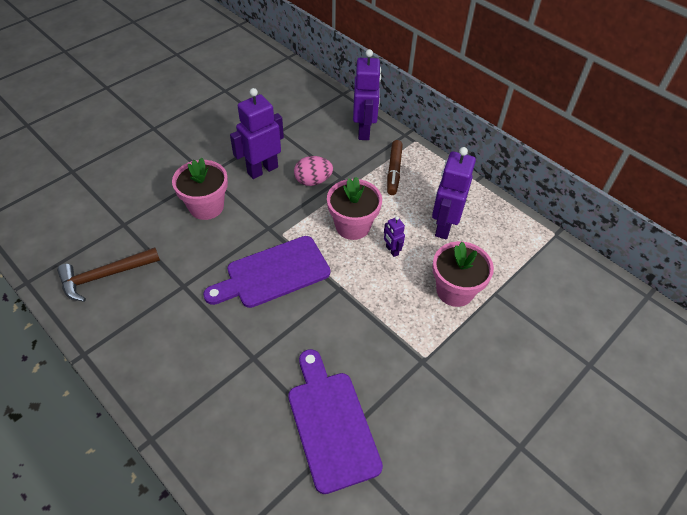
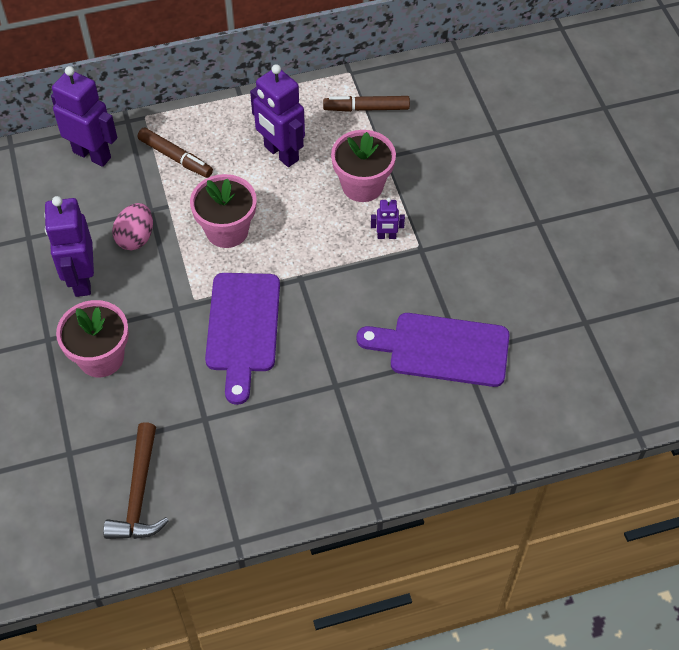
camera: 60 degrees left, 5 degrees up
purple robot [384,216,405,257] -> purple robot moved to [371,198,405,239]
none -> brown marker [323,96,410,112]

